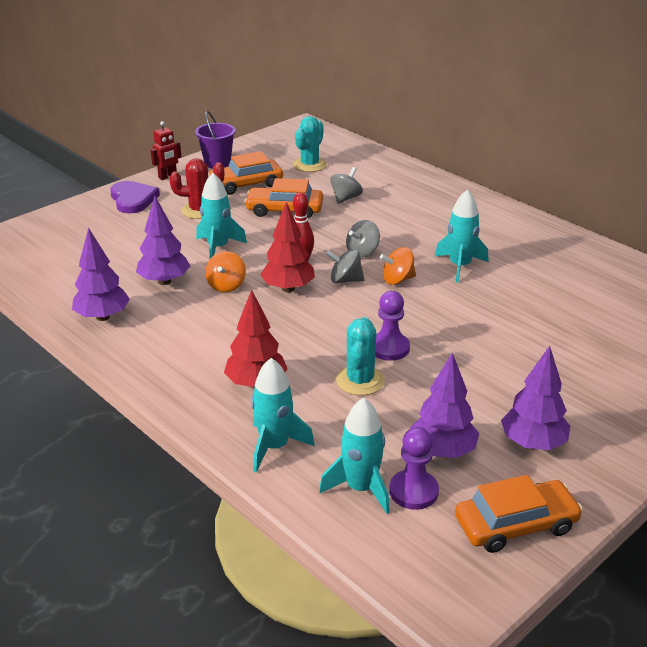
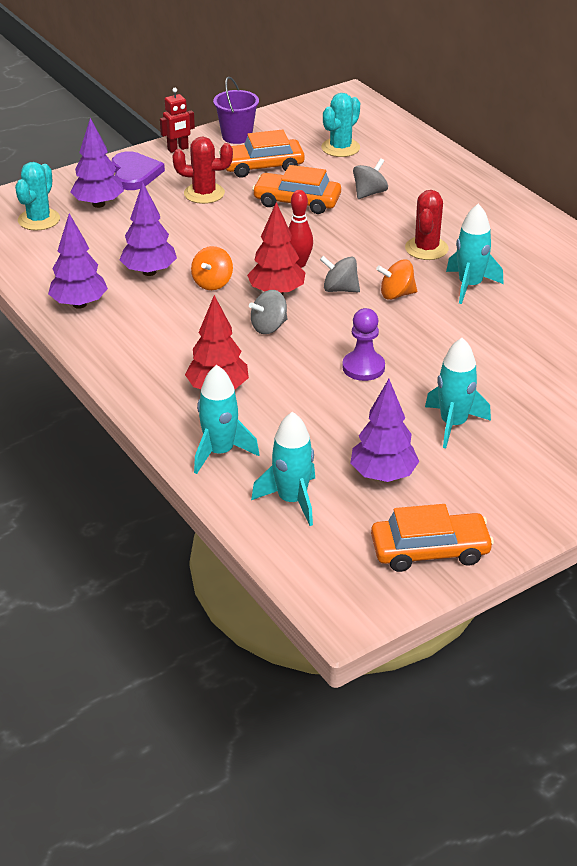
camera: 10 degrees right, 5 degrees up
turquoise rocket [196,173,247,258] -> turquoise rocket moved to [425,338,491,448]
turquoise cactus [336,317,385,396] -> turquoise cactus moved to [15,162,60,230]
grey spinning top [346,220,380,258] -> grey spinning top moved to [249,290,287,334]
purple pawn [389,427,439,510] -> none
purple tree [501,346,570,450] -> purple tree moved to [70,118,124,208]
none -> red cactus [405,190,448,260]

